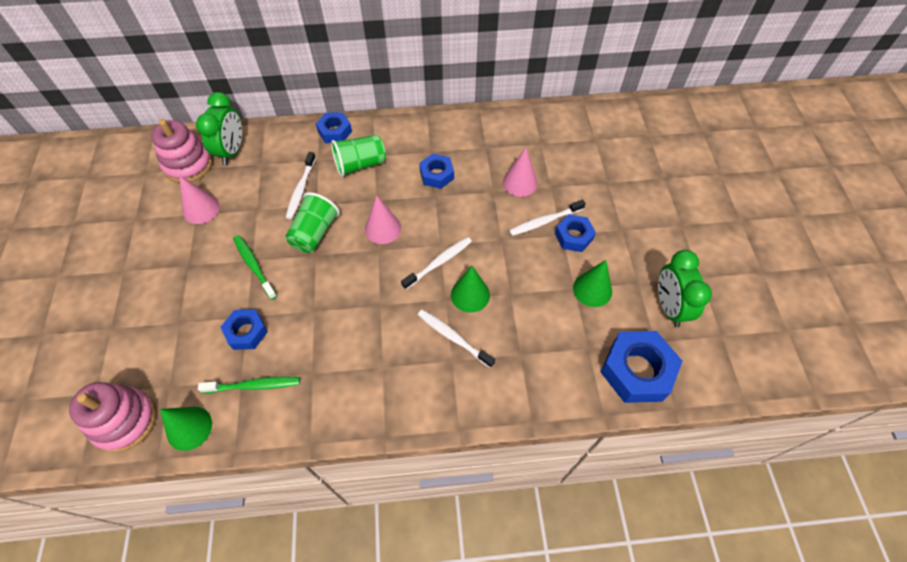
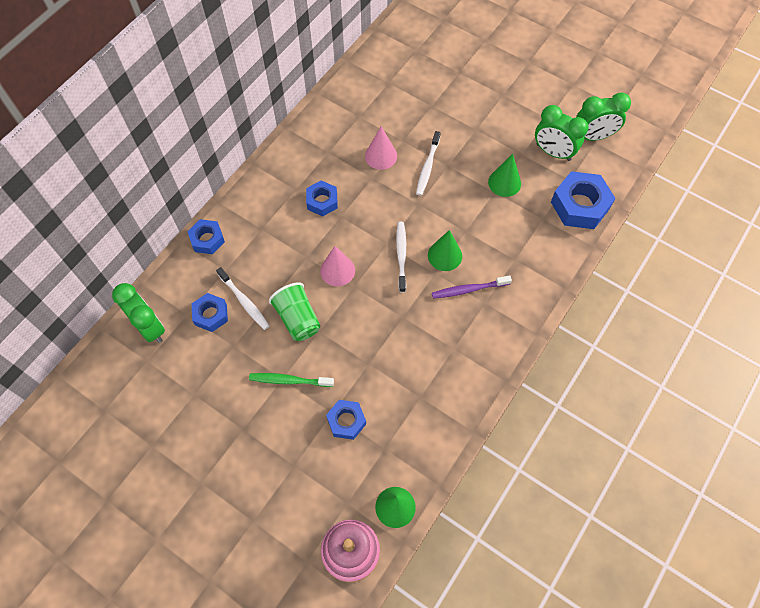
camera: 50 degrees left, 5 degrees up
pink stacking toy [151,119,213,183] -> none
pink cone [179,175,220,224] -> none
green toothbrush [198,376,300,393] -> none
green cup [331,135,386,177] -> none
white toothbrush [418,310,495,368] -> purple toothbrush [432,275,512,299]
blue nut [555,214,596,252] -> blue nut moved to [192,293,228,332]
none -> green clock [576,93,631,141]

